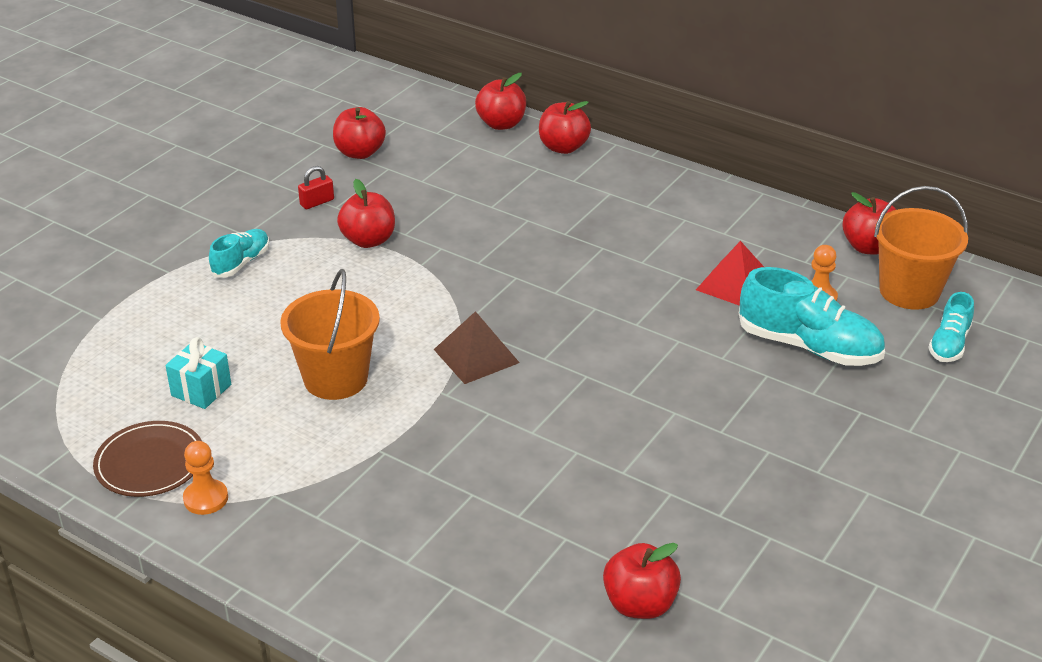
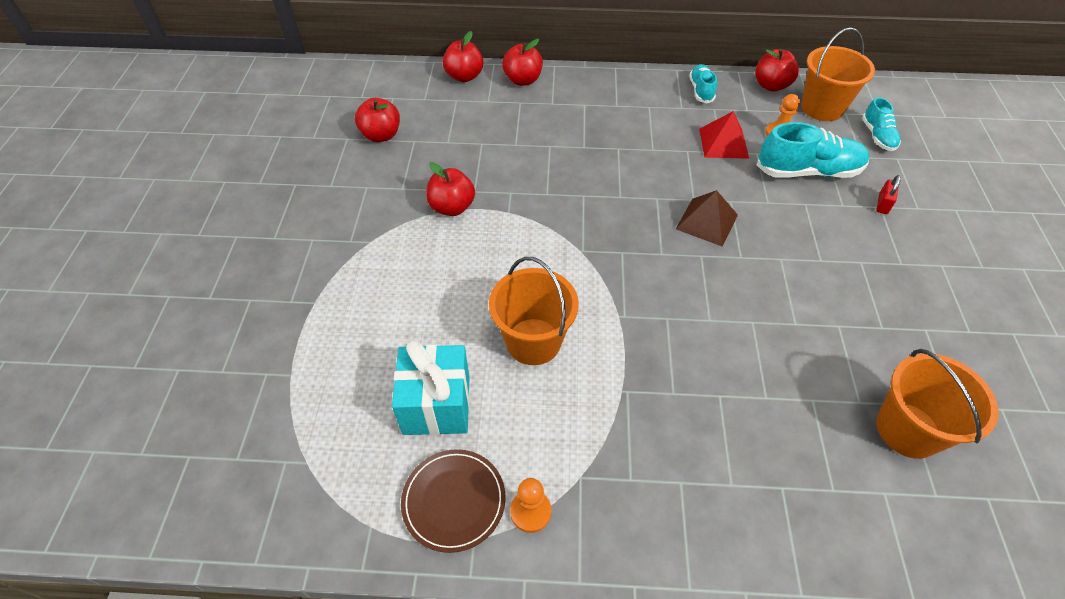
camera: 30 degrees left, 15 degrees up
turquoise gift [165,337,231,409] -> turquoise gift [392,340,470,435], size x1.62
turquoise shoe [209,229,269,277] -> turquoise shoe moved to [689,64,717,104]
red padlock [298,166,334,209] -> red padlock moved to [876,175,901,214]
brown pyramid [433,311,520,384] -> brown pyramid moved to [676,190,738,247]
red apple [603,543,681,619] -> orange bucket [876,349,999,459]

